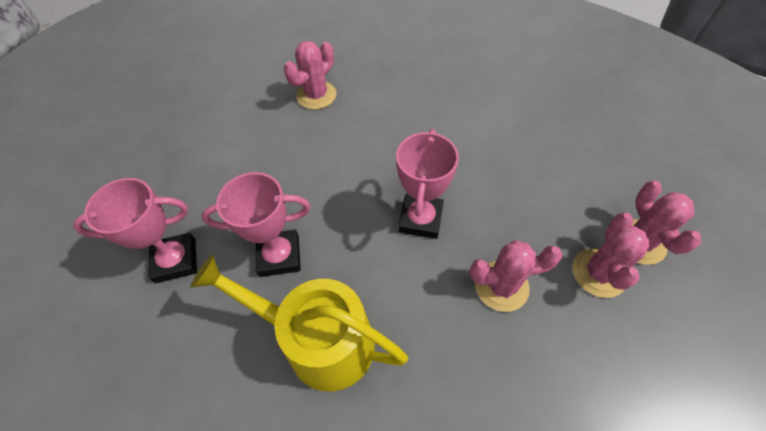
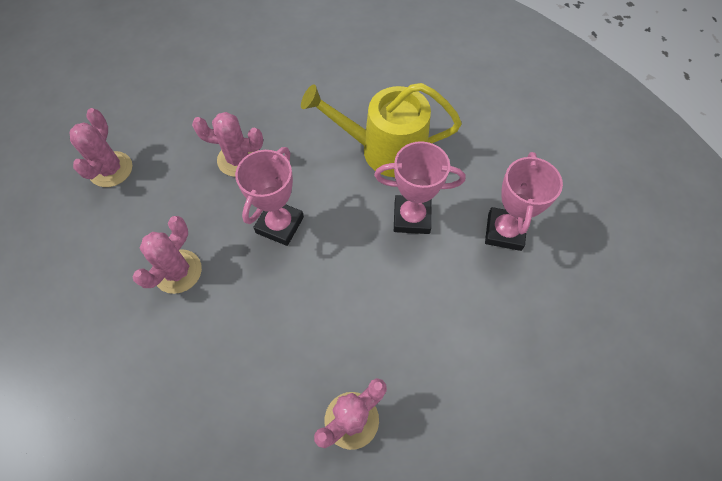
camera: 170 degrees left, 5 degrees up
pink trophy [73,178,197,283] -> pink trophy turned 75 degrees counterclockwise [485,152,563,251]
yellow watering can [190,255,408,392] -> yellow watering can turned 150 degrees clockwise [301,83,462,177]
pink cactus [572,213,651,298] -> pink cactus moved to [133,216,202,294]

